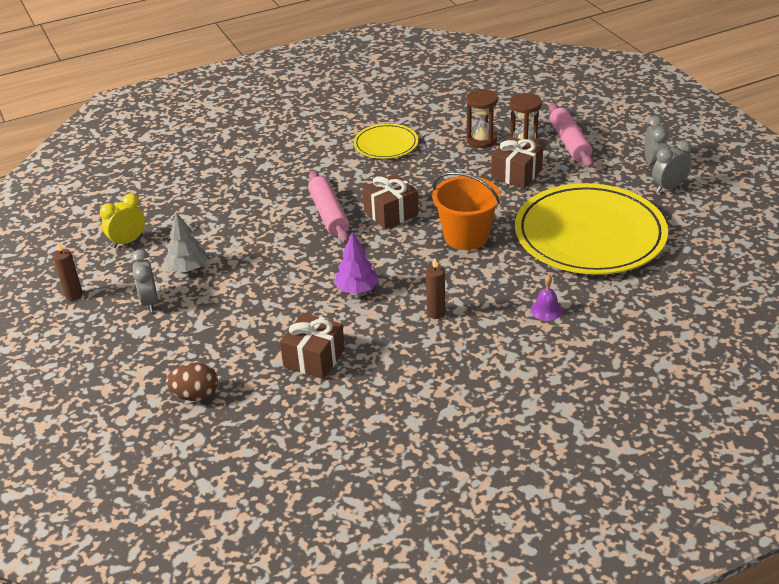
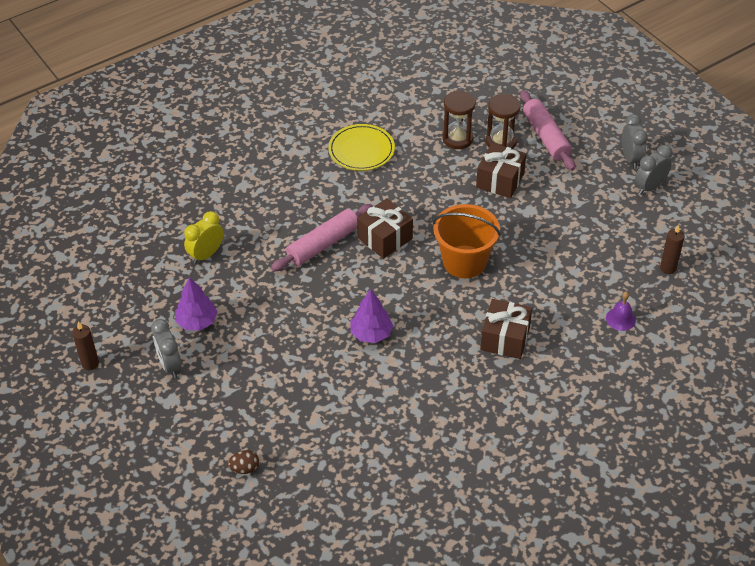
camera: 10 degrees left, 10 degrees up
yellow clock [100,193,145,248] -> yellow clock moved to [184,211,223,264]
grey tree [164,212,208,272] -> purple tree [175,277,218,330]
brown egg [166,363,218,401] -> brown egg [228,450,259,474], size x0.65
brown gift [280,313,345,379] -> brown gift moved to [480,299,532,359]
pink rolling pin [308,170,350,244] -> pink rolling pin turned 75 degrees clockwise [271,204,373,271]
brown candle [426,259,445,319] -> brown candle moved to [660,225,685,274]
yellow plate [515,183,668,275] -> none
purple bell [531,275,563,321] -> purple bell moved to [606,292,636,331]

